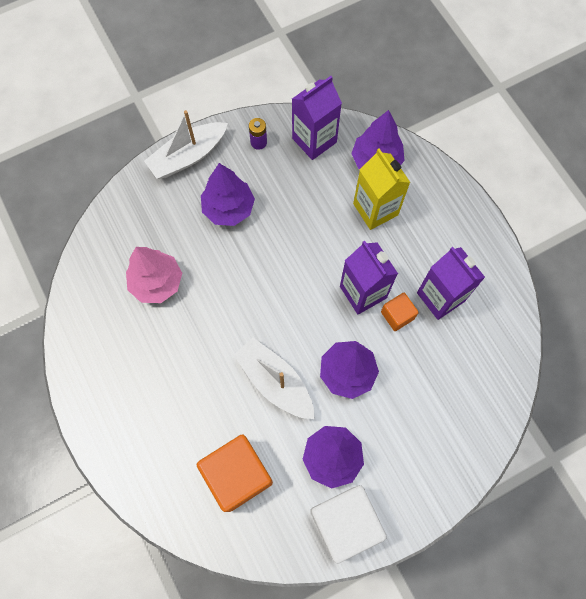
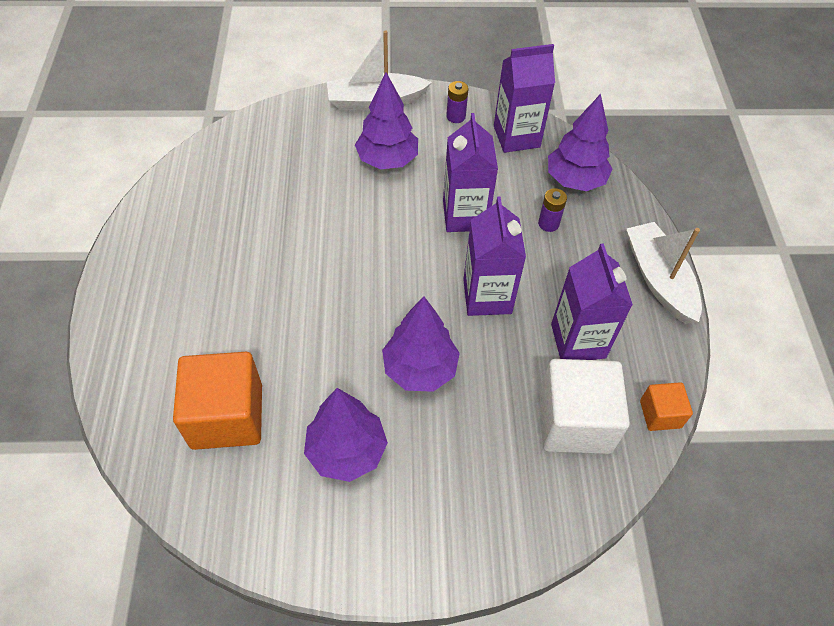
camera: 25 degrees right, 15 degrees down
pink tree [126,247,182,303] -> none
white boat [234,338,314,419] -> white boat moved to [626,222,702,324]
white cube [310,485,387,564] -> white cube moved to [539,359,630,454]
yellow carton [353,148,410,230] -> purple battery [538,188,567,232]
orange cube [381,293,419,331] -> orange cube moved to [640,382,693,431]
none -> purple carton [443,113,498,232]

